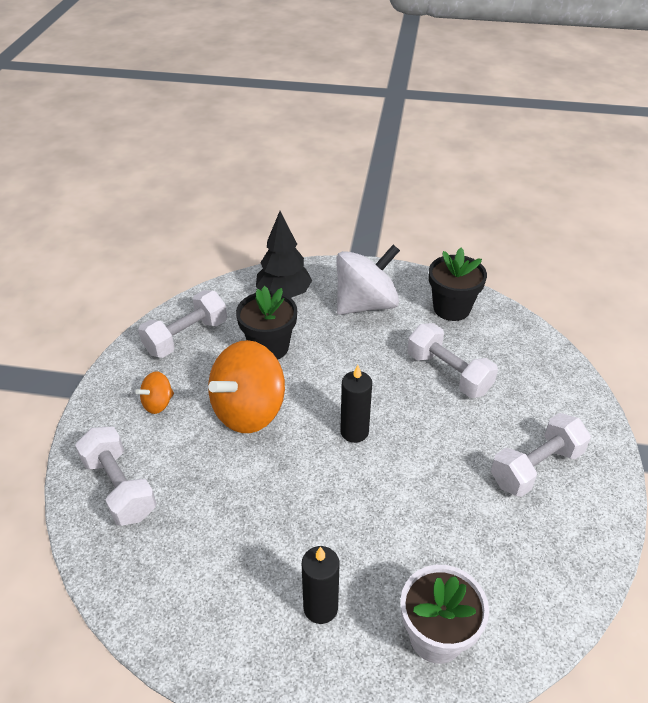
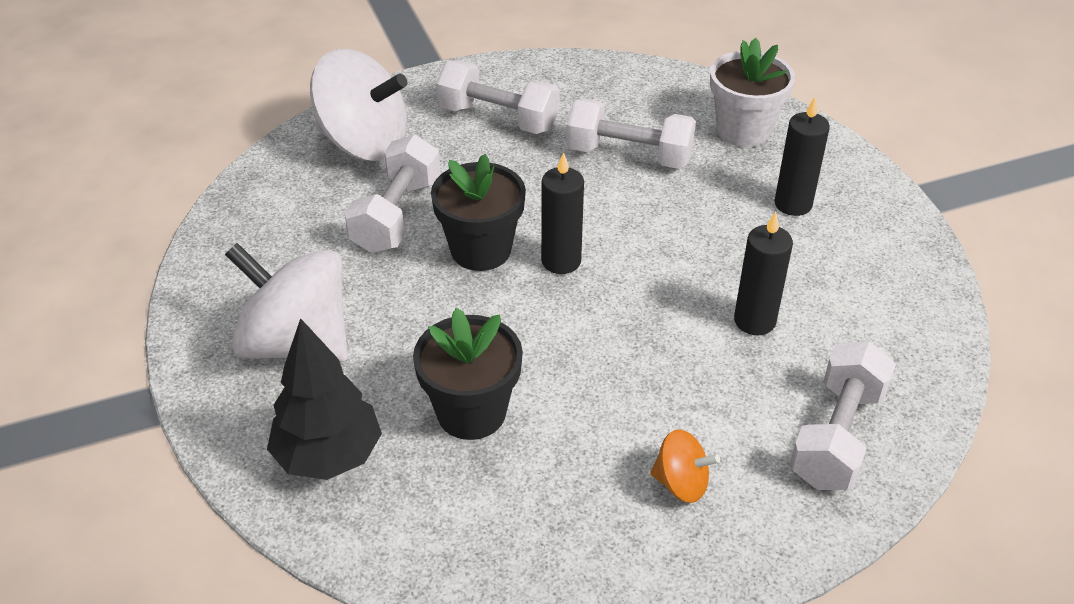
camera: 120 degrees left, 0 degrees up
white dumbbell [138,290,227,358] -> white dumbbell moved to [567,98,696,169]
orange spinning top [208,340,285,433] -> none
black flower pot [429,248,487,321] -> black flower pot moved to [431,154,526,271]
none -> white spinning top [310,49,407,161]
none -> black candle [734,212,793,335]

